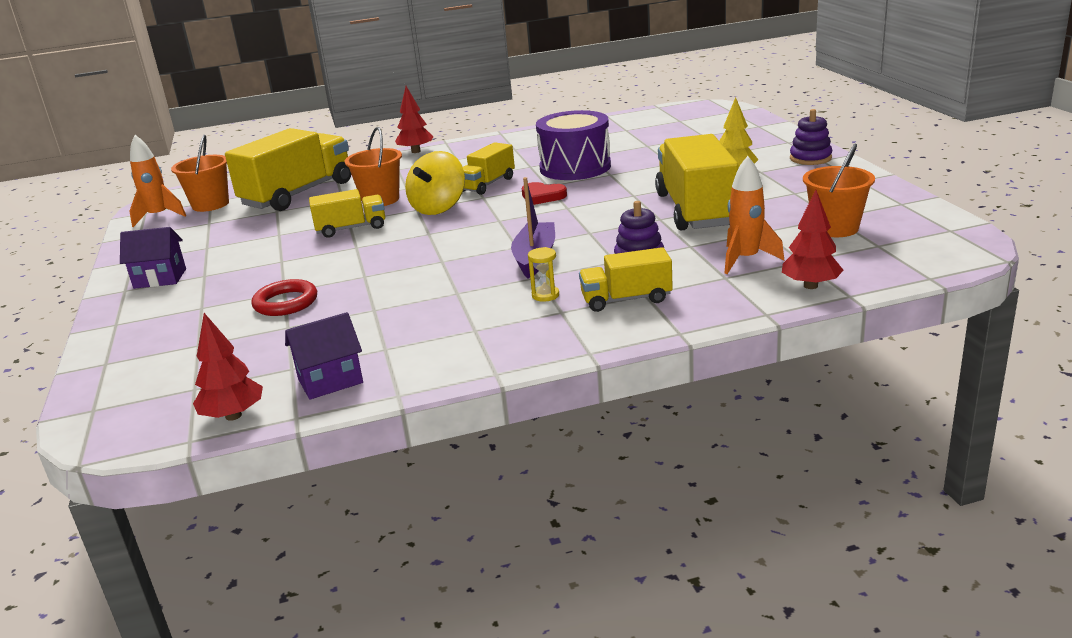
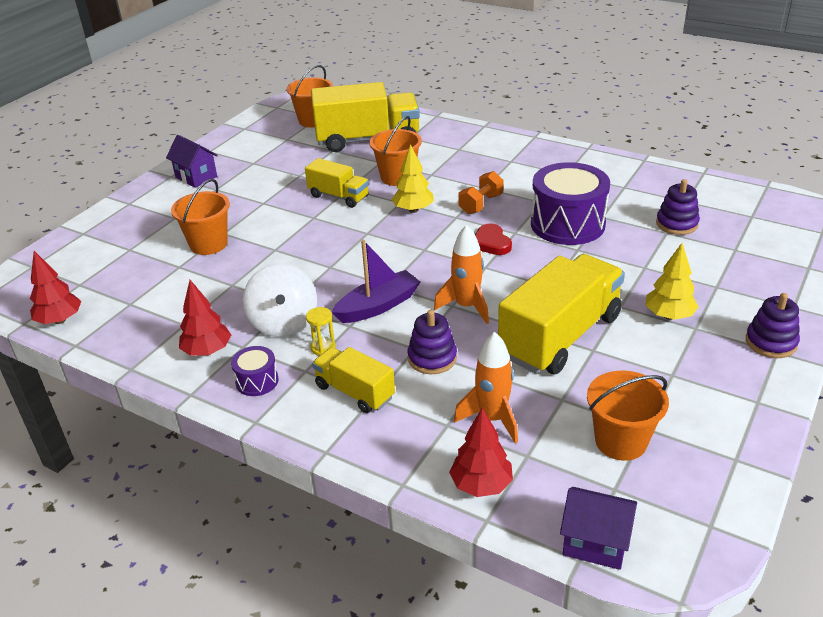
camera: 45 degrees right, 10 degrees up
orange rocket [130,135,186,227] -> orange rocket moved to [434,225,489,324]
red ring [251,279,317,316] -> orange bucket [171,179,230,255]
purple house [285,312,363,400] -> purple house moved to [560,487,637,570]
red tree [395,86,434,153] -> red tree moved to [179,280,231,356]
yellow spinning top [405,151,465,215] -> yellow tree [391,144,434,213]
yellow truck [463,142,515,195] -> orange dumbbell [458,171,504,214]
none -> purple drum [231,346,279,396]
none -> white spinning top [243,264,317,337]
none -> purple stacking toy [656,179,700,235]

